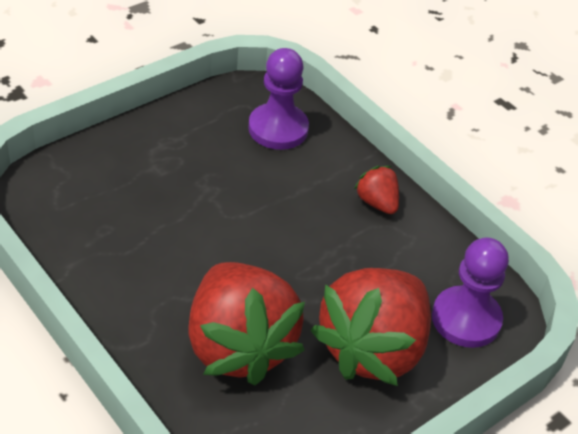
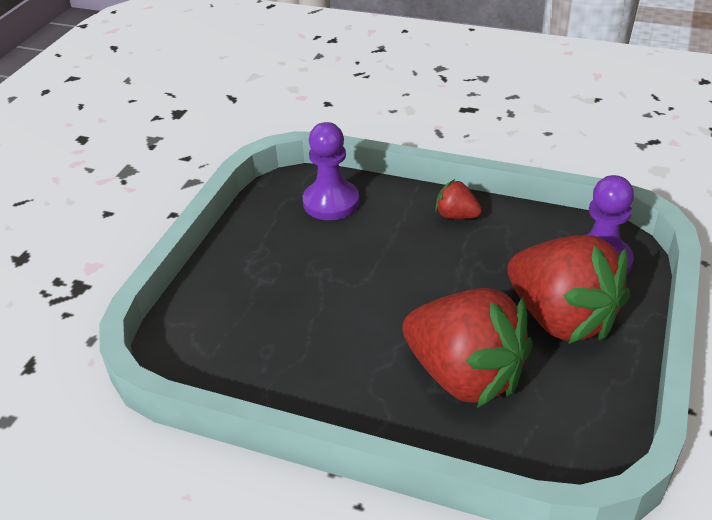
camera: 25 degrees left, 5 degrees down
red strawberry [310,268,431,386] -> red strawberry turned 45 degrees counterclockwise [508,235,630,344]

